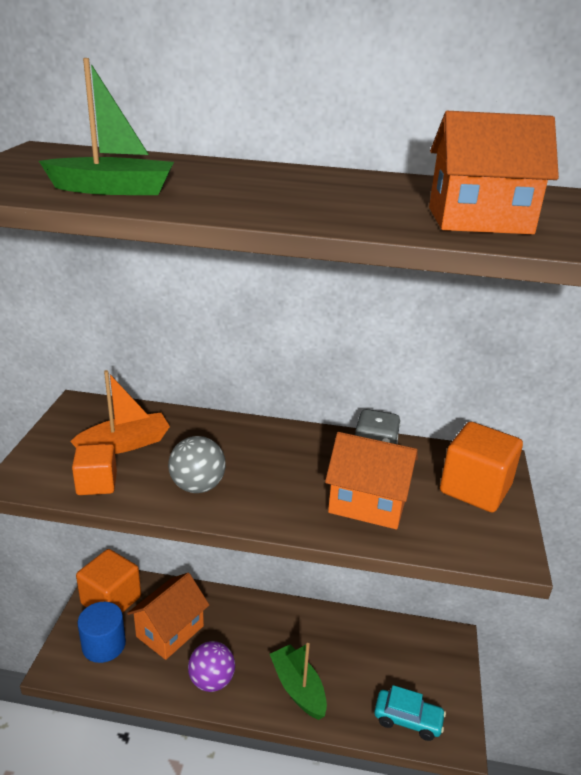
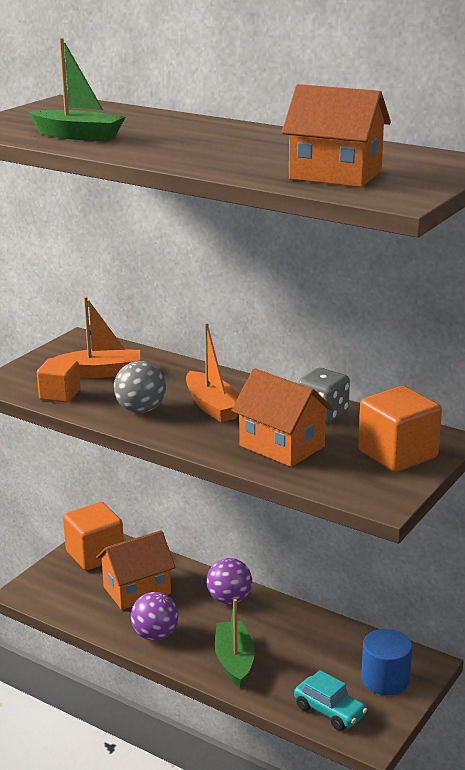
camera: 25 degrees right, 5 degrees down
blue cylinder [77,602,126,663] -> blue cylinder moved to [361,629,412,695]
none -> orange boat [186,323,239,422]
none -> purple ball [207,558,252,604]

